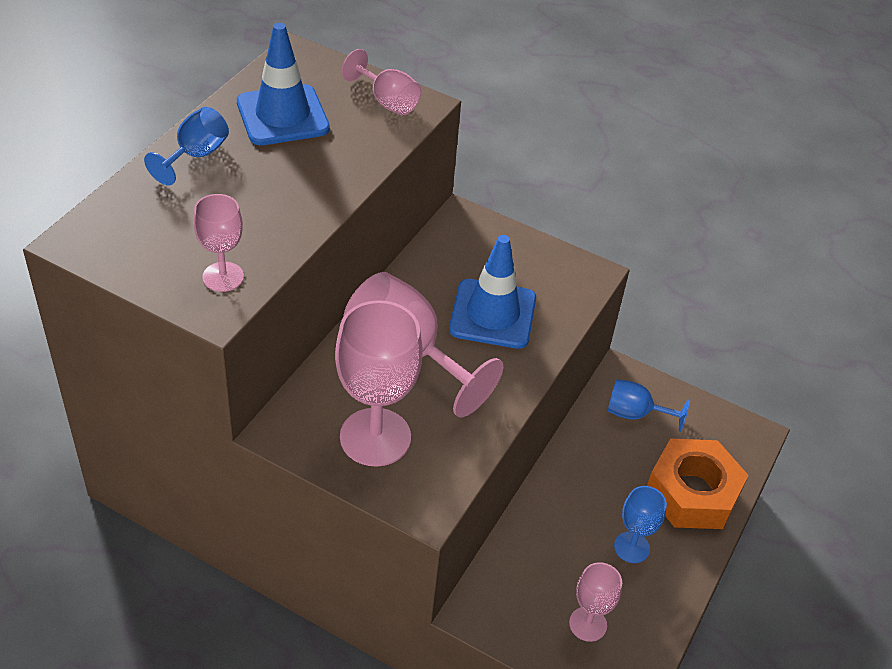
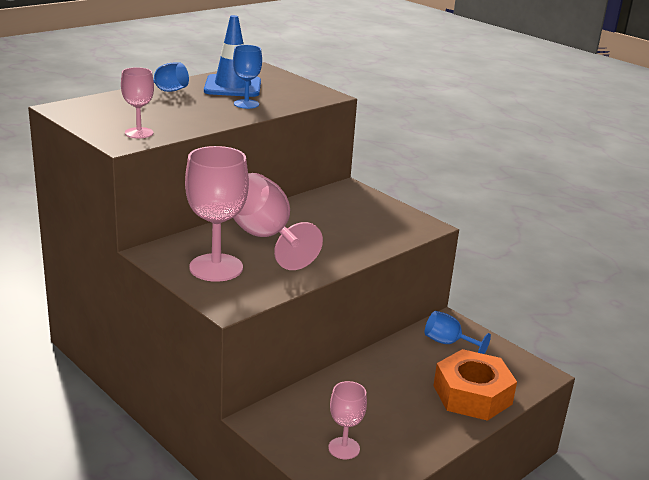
camera: 20 degrees right, 20 degrees down
pink goblet [342,49,421,115] -> none
blue traffic cone [449,235,536,349] -> none
blue goblet [614,486,667,563] -> blue goblet moved to [233,45,262,109]

